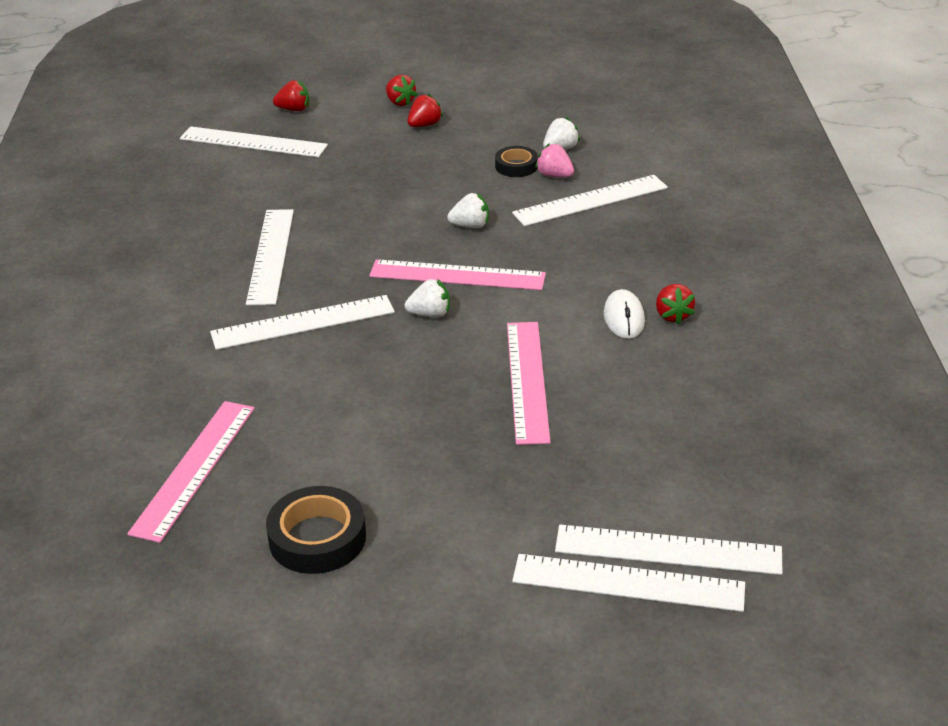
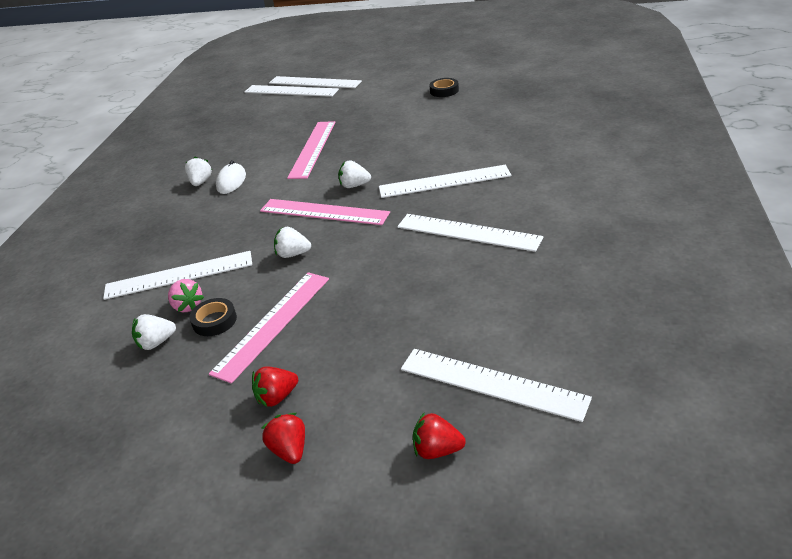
camera: 165 degrees left, 0 degrees up
pink ruler [127,401,255,543] -> pink ruler moved to [209,272,329,383]
white ruler [246,209,294,305] -> white ruler turned 75 degrees counterclockwise [397,214,543,252]
black tape [266,486,366,574] -> black tape [429,78,459,97], size x0.62
red strawberry [656,284,695,324] -> white strawberry [185,156,212,186]

